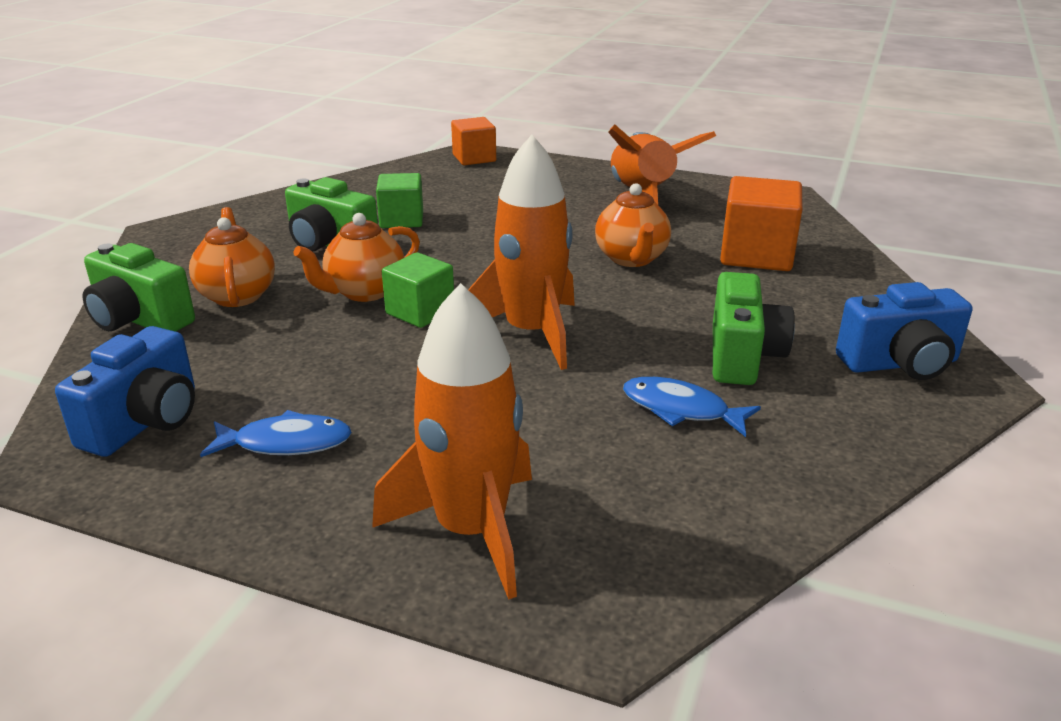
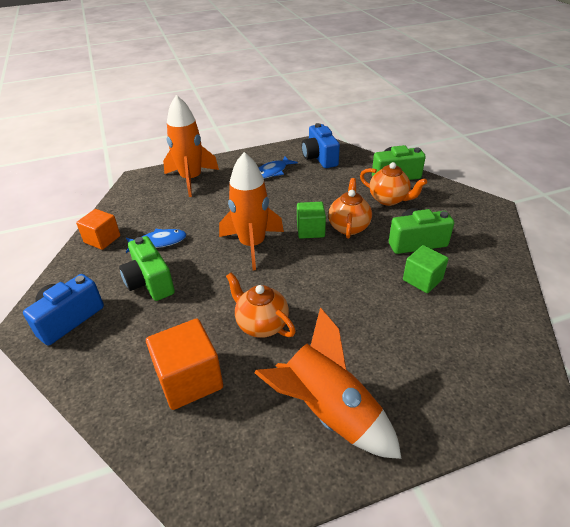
camera: 140 degrees right, 10 degrees up
orange cube [451,117,496,165] -> orange cube moved to [76,209,120,250]

